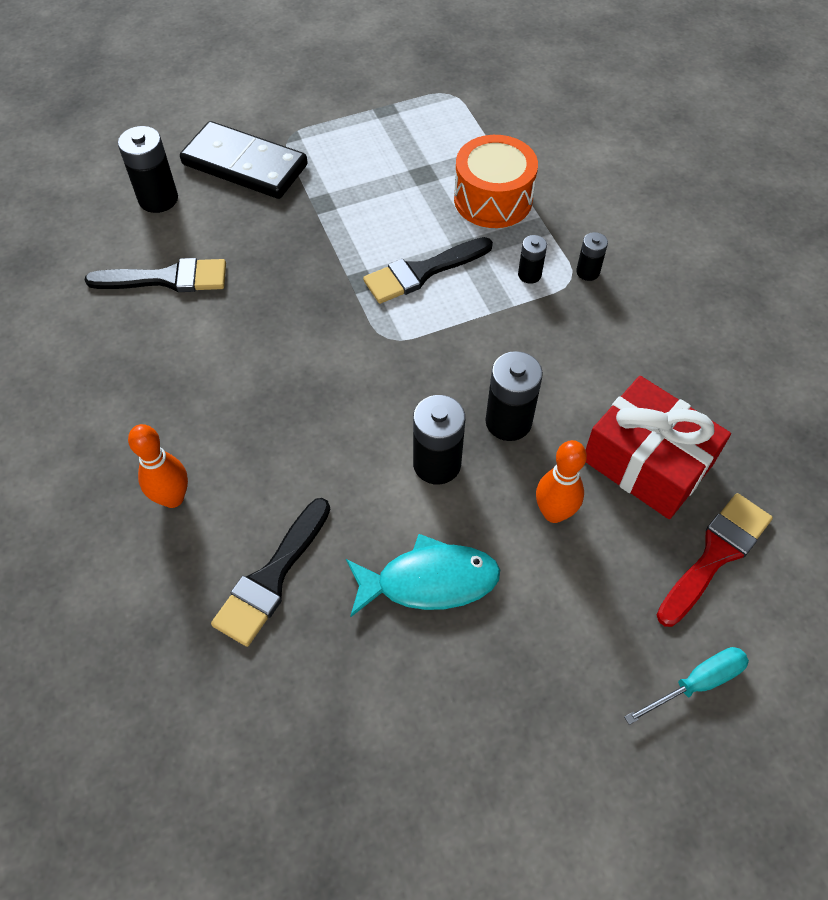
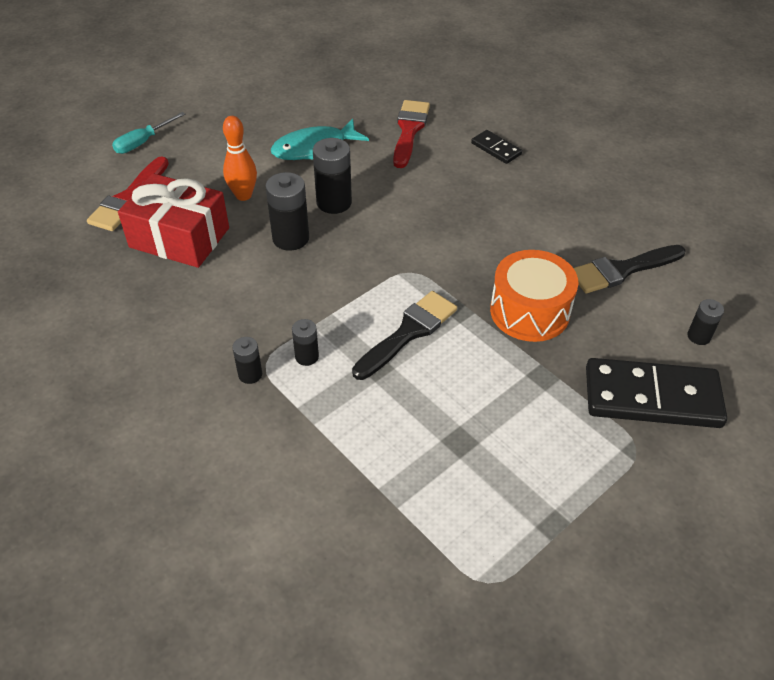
camera: 160 degrees right, 10 degrees down
black battery [118,126,178,213] -> black battery [687,299,724,345], size x0.56
orange bowling pin [128,424,188,508] -> black domino [471,130,522,164]
black brush [211,498,330,647] -> red brush [393,100,430,168]
orange drum [454,135,538,228] -> orange drum moved to [490,250,579,342]

